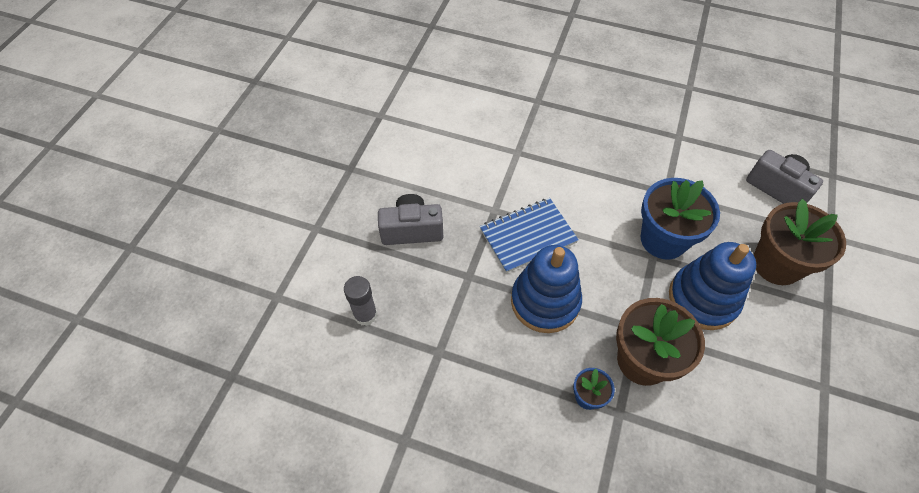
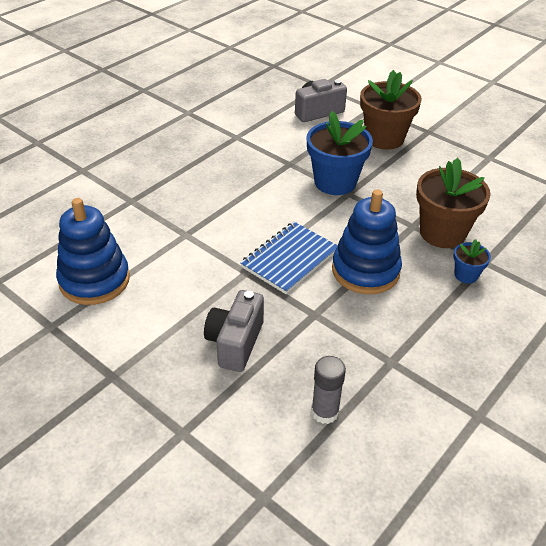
camera: 70 degrees left, 15 degrees down
blue notebook [480,198,579,273] -> blue notebook turned 45 degrees clockwise [240,222,338,294]
blue stacking toy [669,242,756,330] -> blue stacking toy moved to [56,198,130,305]

